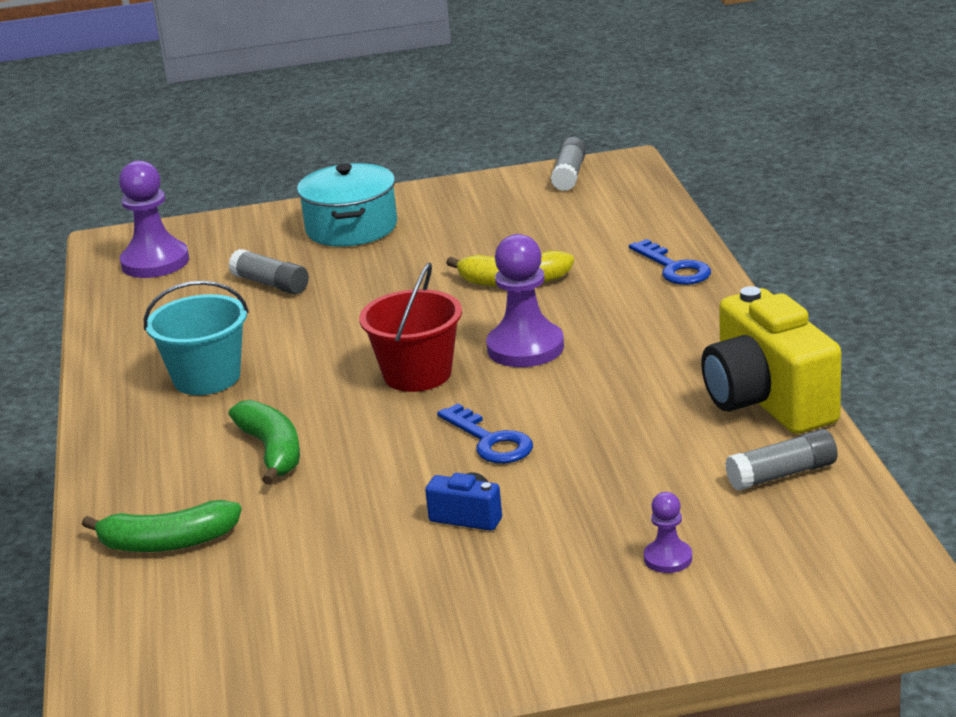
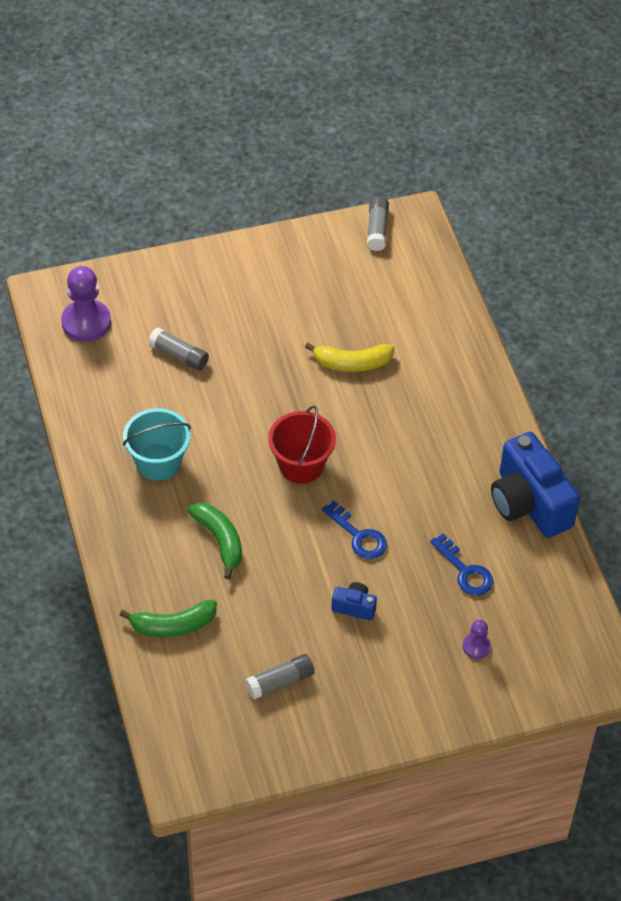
camera: 10 degrees left, 25 degrees up
turquoise pot [297,163,397,247] -> none
purple pawn [486,234,564,367] -> none
blue key [629,239,711,285] -> blue key moved to [430,533,493,596]
yellow camera [701,286,841,434] -> blue camera [491,432,580,538]
grey glue stick [725,429,838,491] -> grey glue stick moved to [245,654,315,700]

